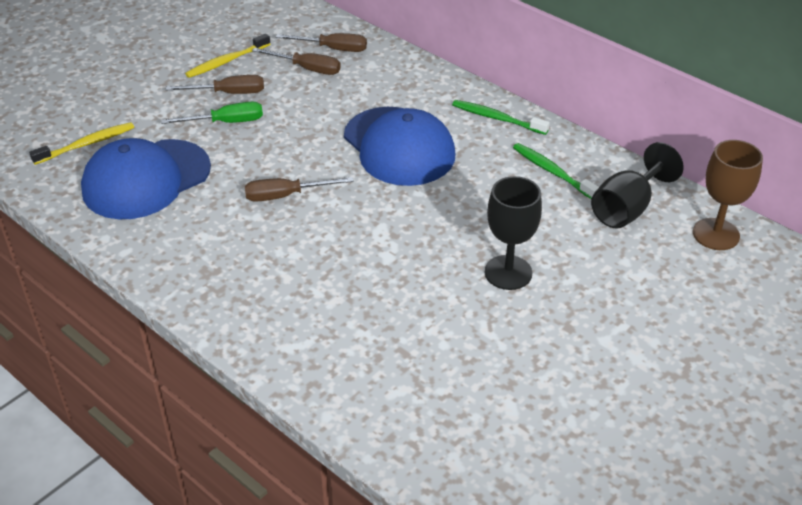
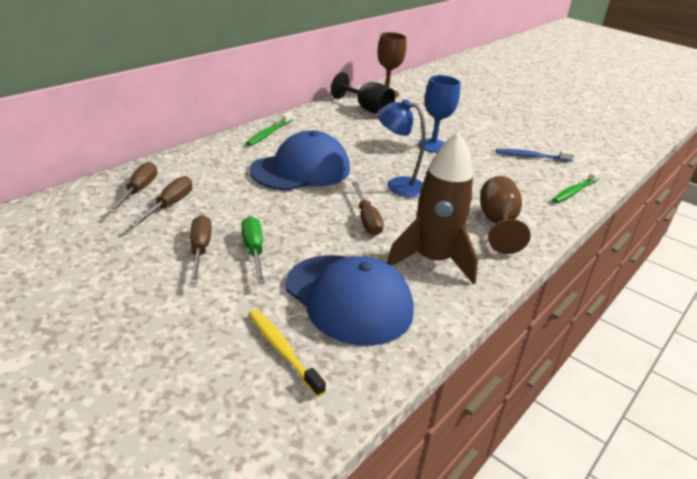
camera: 95 degrees left, 10 degrees down
yellow toothbrush [185,34,270,78] -> none
black goblet [484,176,542,290] -> blue goblet [418,75,460,153]
green toothbrush [513,143,599,199] -> green toothbrush moved to [552,170,602,203]
none -> blue lamp [377,99,425,198]
none -> brown rocket [387,132,478,284]
none -> brown goblet [480,176,531,254]
none -> blue toothbrush [496,149,575,162]

